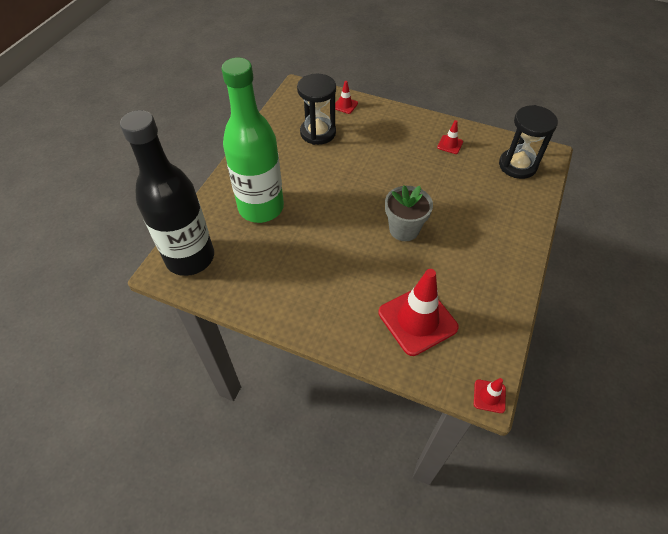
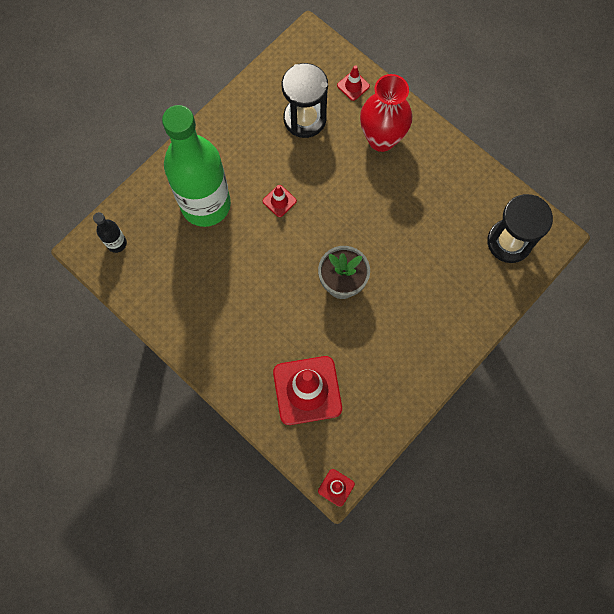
camera: 20 degrees right, 20 degrees up
black bottle [120,110,214,276] -> black bottle [93,212,127,253], size x0.40
red traffic cone [437,120,463,154] -> red traffic cone moved to [263,185,297,217]
none -> red vase [360,74,412,152]

